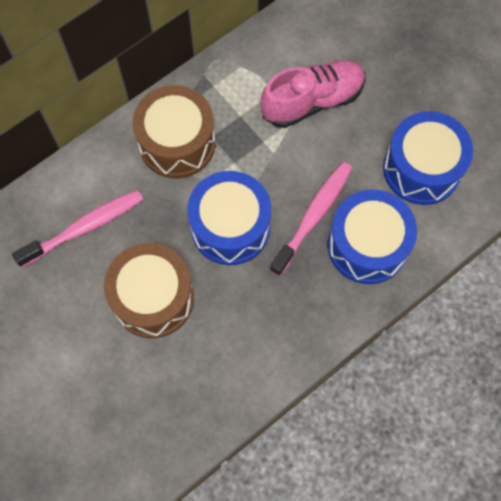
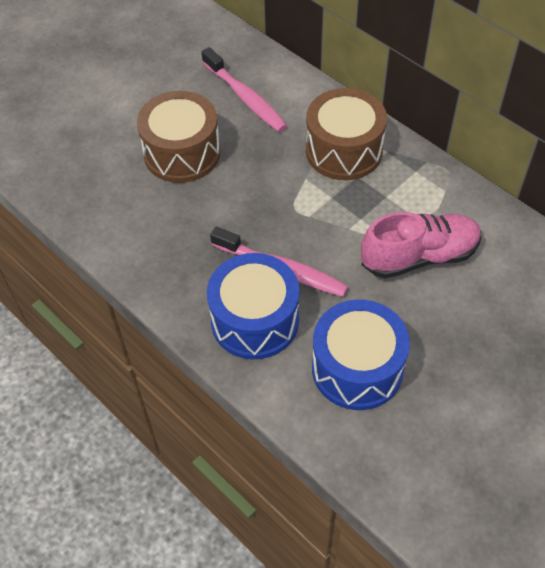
camera: 85 degrees right, 15 degrees down
blue drum [187,171,271,265] -> none
pink shoe [260,60,366,128] -> pink shoe turned 75 degrees counterclockwise [361,212,481,278]

